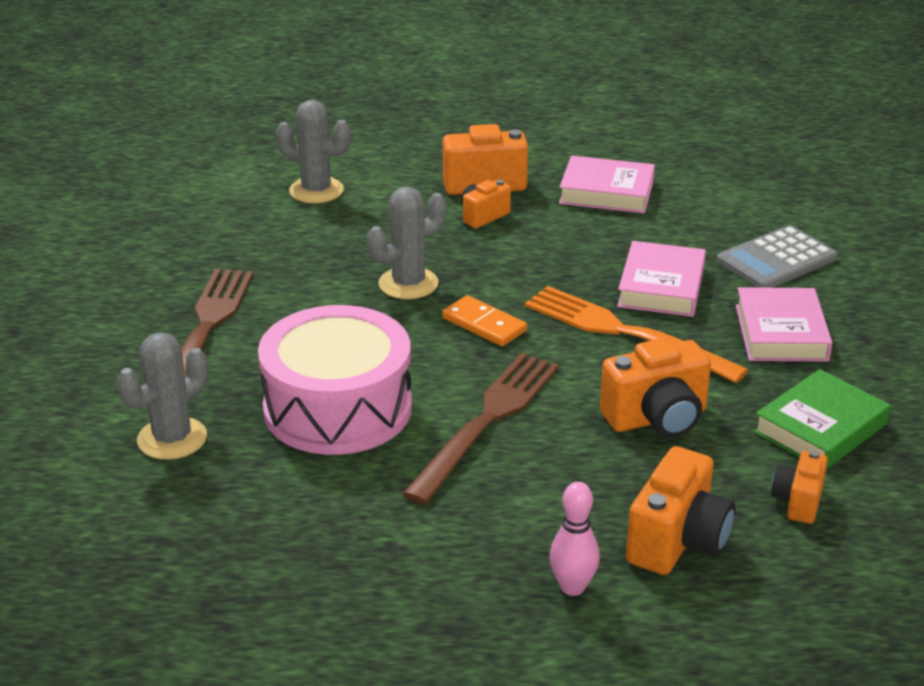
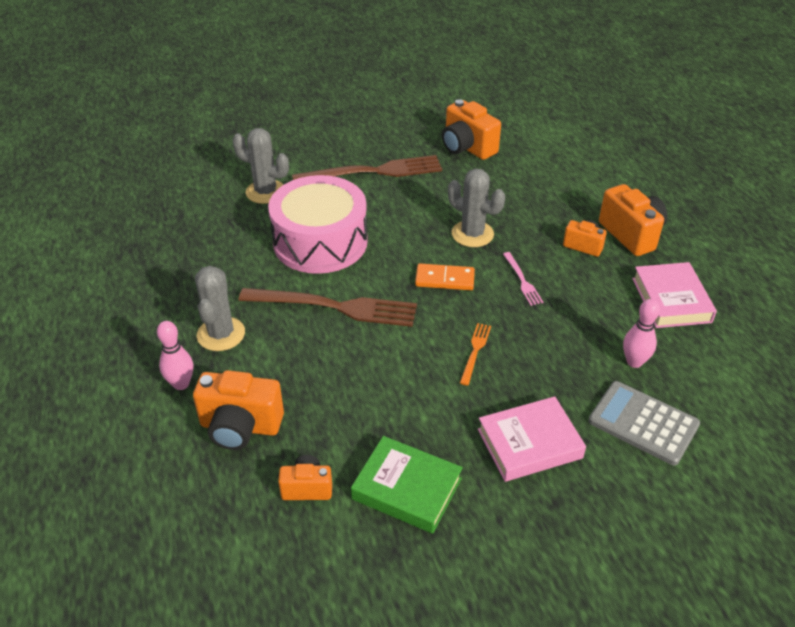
camera: 70 degrees right, 10 degrees up
grey cactus [276,100,351,203] -> grey cactus moved to [195,266,245,351]
orange domino [442,295,527,346] -> orange domino turned 75 degrees clockwise [415,263,475,290]
orange fork [525,286,748,383] -> orange fork [460,323,491,385], size x0.45
orange camera [600,338,711,438] -> orange camera moved to [442,99,501,160]
pink book [617,241,706,317] -> none
none -> pink fork [503,252,543,306]
none -> pink bowling pin [623,299,660,368]

